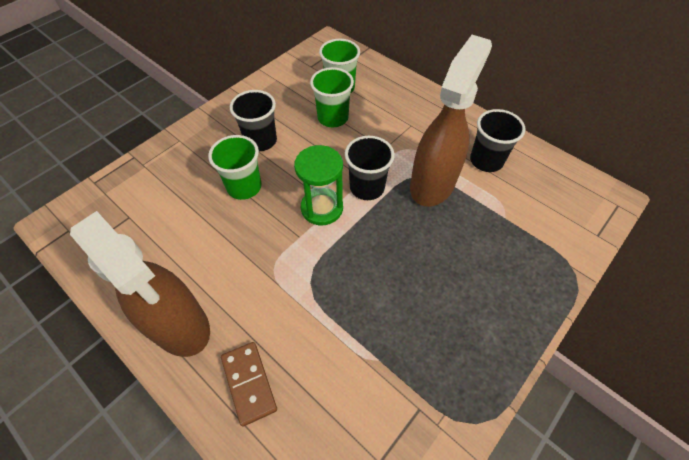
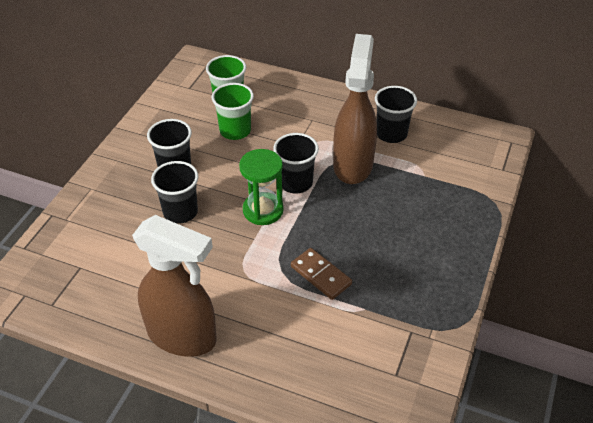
camera: 20 degrees left, 10 degrees down
green cup [208,135,262,200] -> black cup [151,161,198,224]
brown domino [221,342,277,427] -> brown domino moved to [291,248,352,300]

